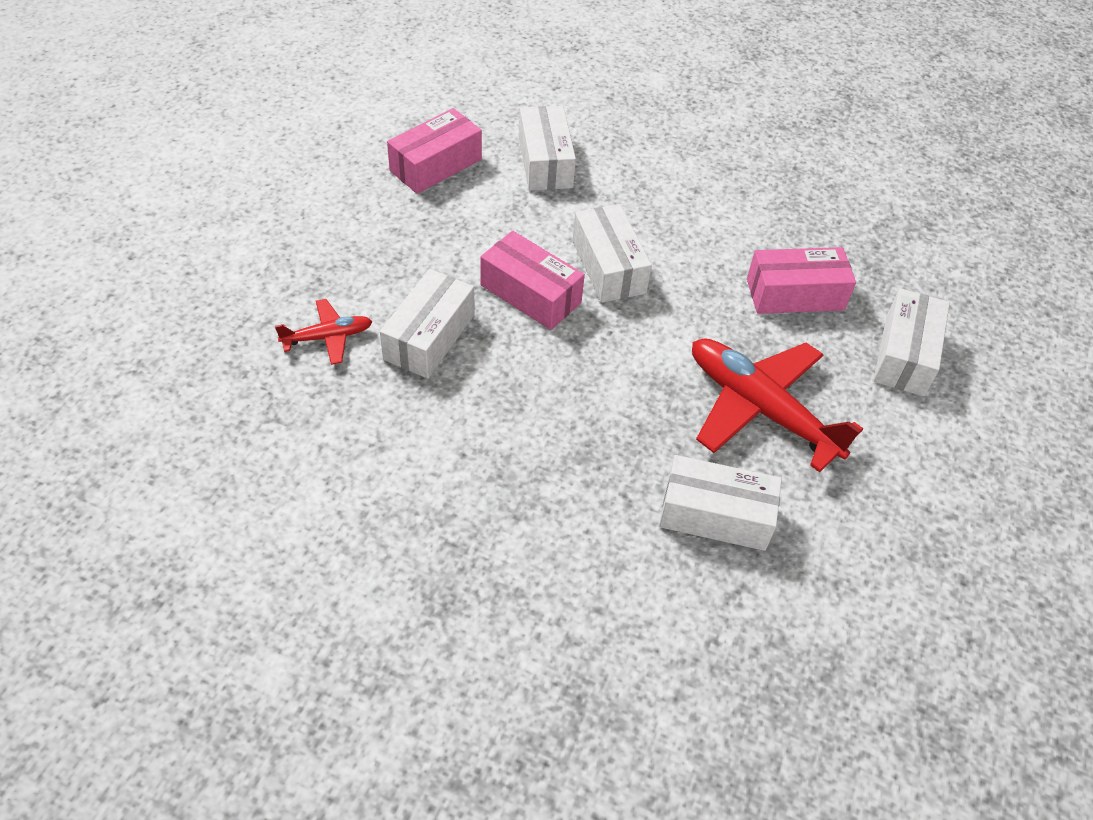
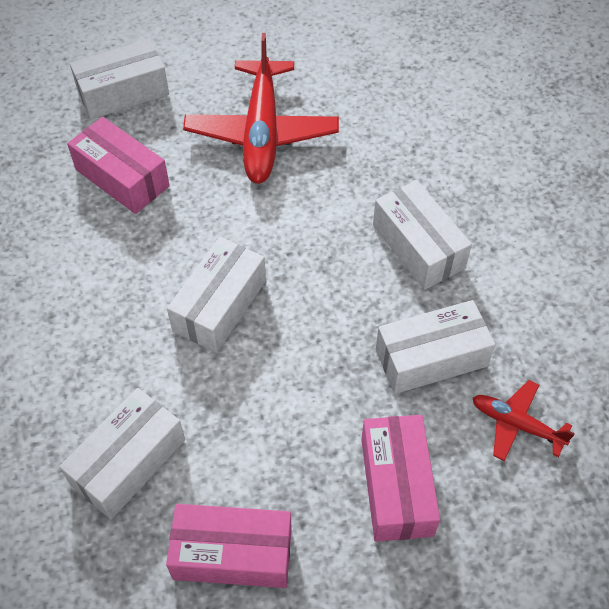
camera: 130 degrees left, 5 degrees up
pink box [481,231,585,330] -> pink box moved to [361,415,440,542]
white box [659,455,782,551] -> white box moved to [373,180,472,290]

